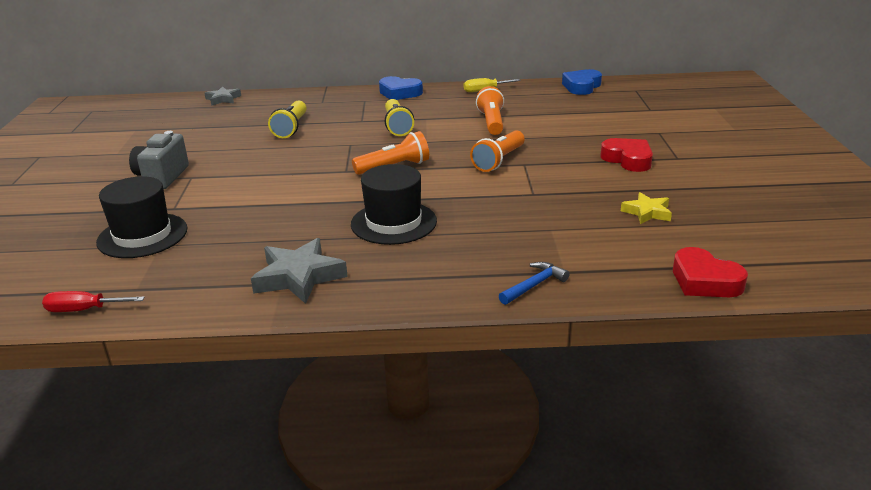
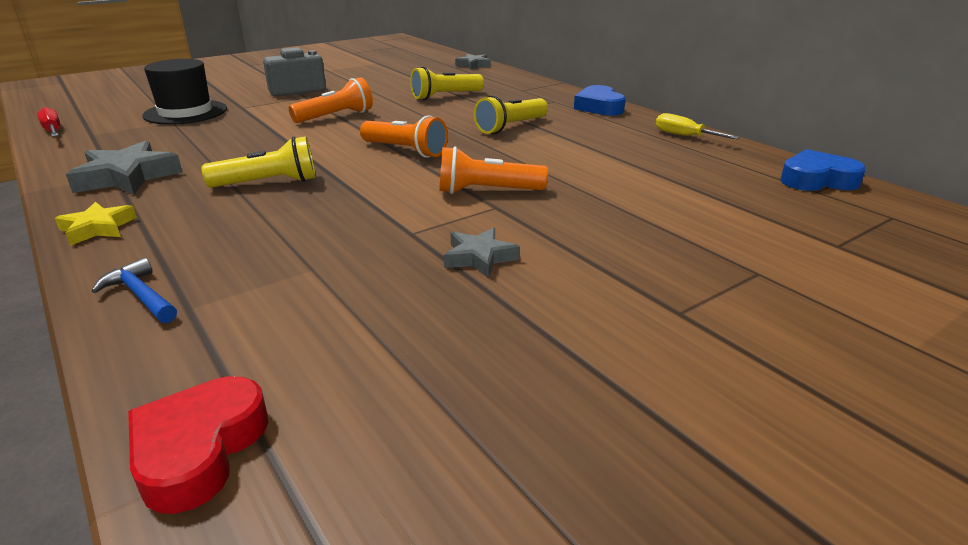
camera: 55 degrees right, 0 degrees up
black hat [351,164,437,245] -> yellow flashlight [202,136,316,188]
orange flashlight [476,86,504,135] -> orange flashlight moved to [289,77,373,123]
blue hammer [499,262,570,305] -> blue hammer turned 150 degrees counterclockwise [92,258,177,323]
red heart [600,138,653,172] -> none
yellow star [621,192,672,224] -> yellow star moved to [55,202,137,246]
none -> grey star [444,228,520,278]

